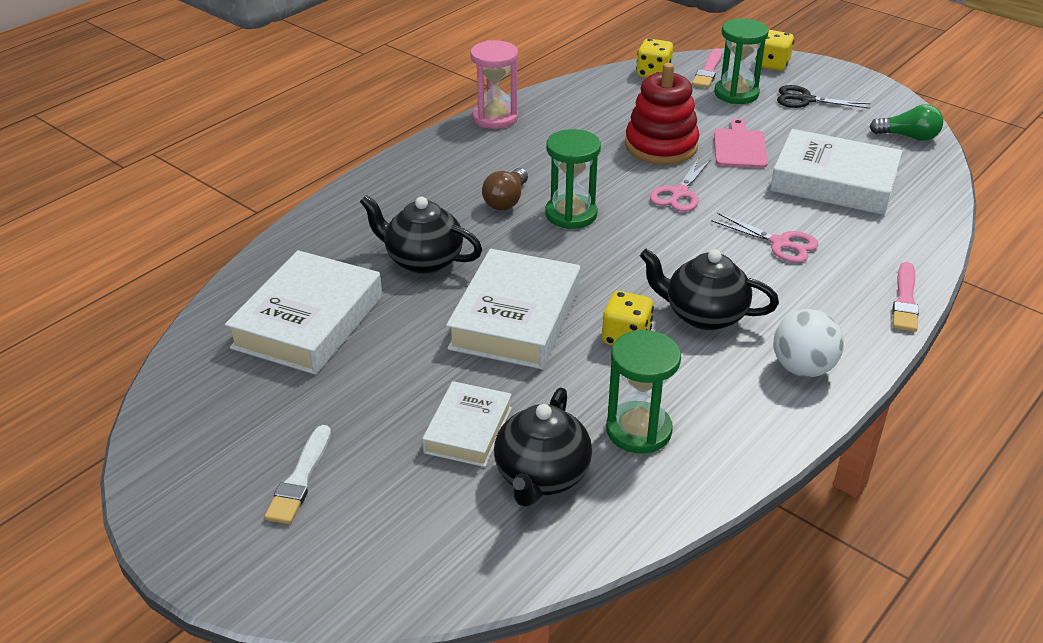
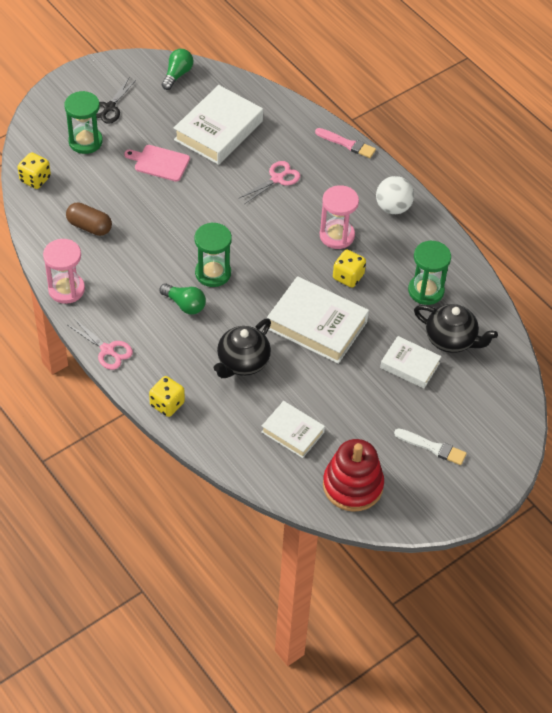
camera: 80 degrees left, 15 degrees up
white book [225,250,382,375] -> white book [262,401,325,458], size x0.59
brown light bulb [482,168,528,210] -> green light bulb [160,283,206,314]
red stacking toy [625,63,699,165] -> red stacking toy moved to [323,439,384,512]
black teapot [640,249,779,330] -> pink hourglass [320,185,359,249]
pink scissors [650,159,711,212] -> pink scissors moved to [68,319,133,370]
pink brush [692,48,722,88] -> none
yellow dice [755,30,794,71] -> yellow dice moved to [149,376,185,417]
none -> brown capsule [66,203,112,236]

